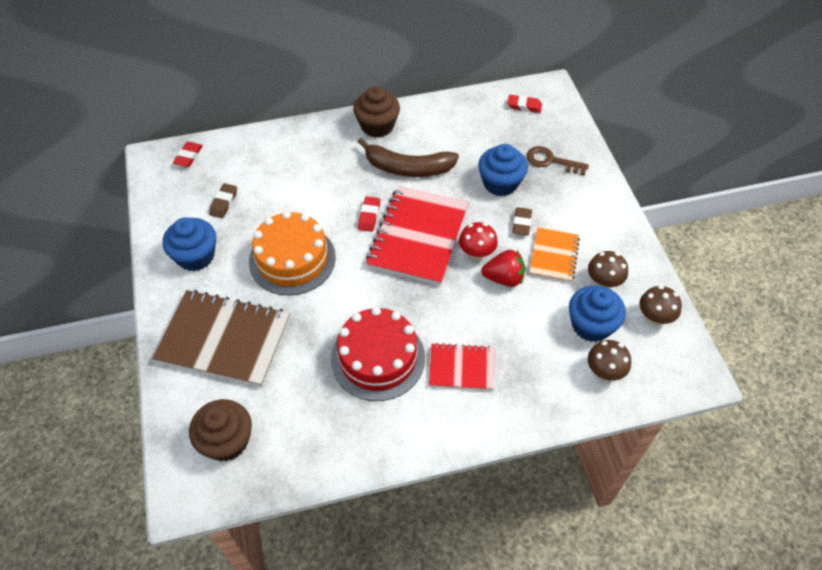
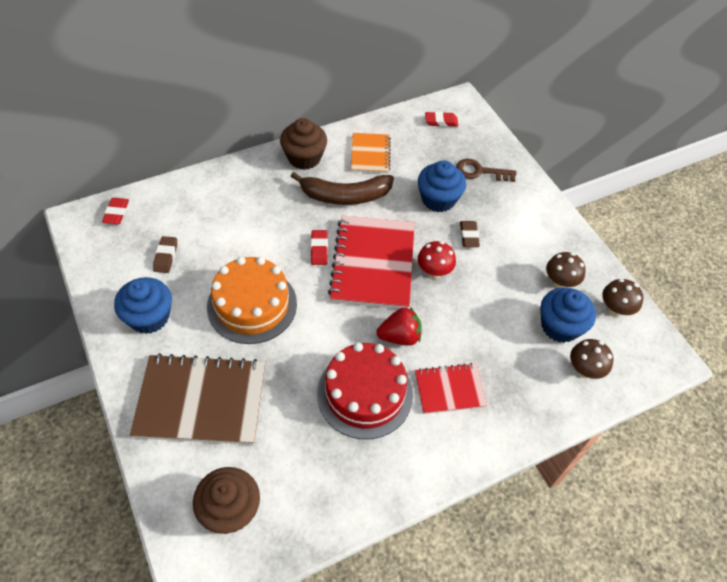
camera: 15 degrees left, 0 degrees up
red strawberry [481,250,525,287] -> red strawberry moved to [377,307,421,346]
orange notebook [529,227,580,282] -> orange notebook moved to [351,133,391,173]

